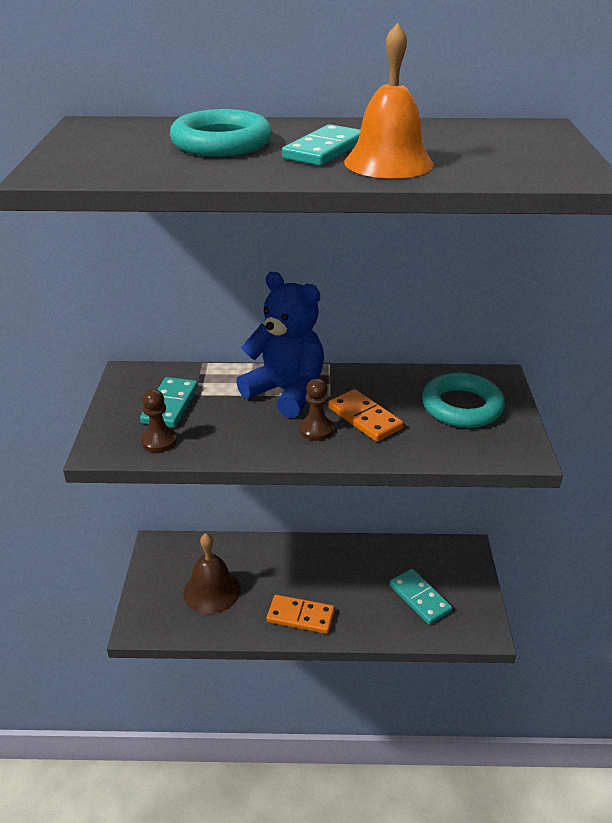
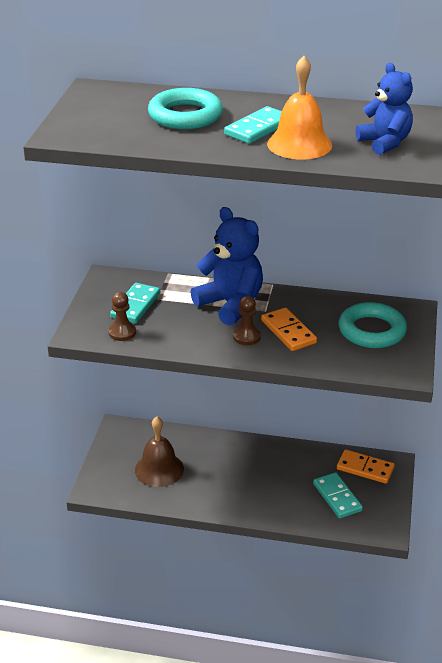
camera: 10 degrees right, 0 degrees up
orange domino [267,595,335,634] -> orange domino moved to [337,450,395,484]
none -> blue teddy bear [356,63,413,155]

